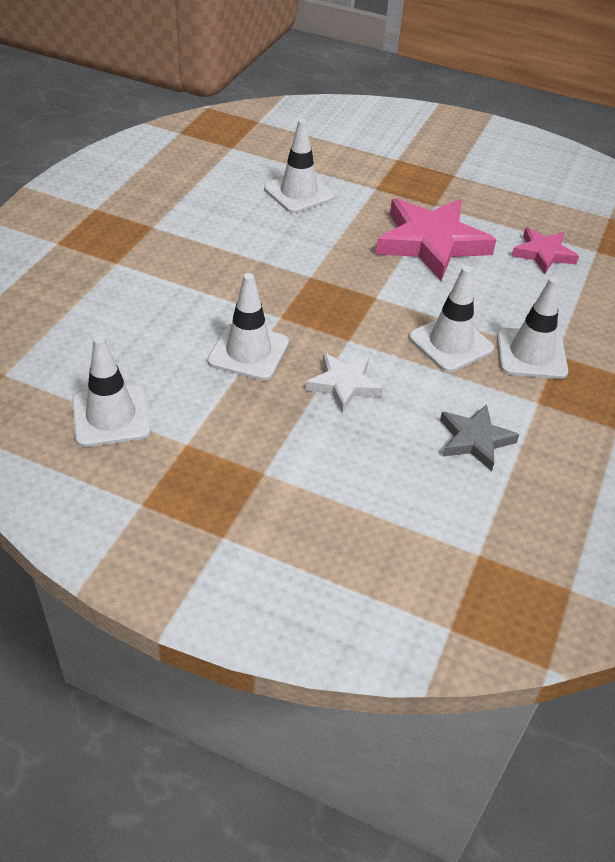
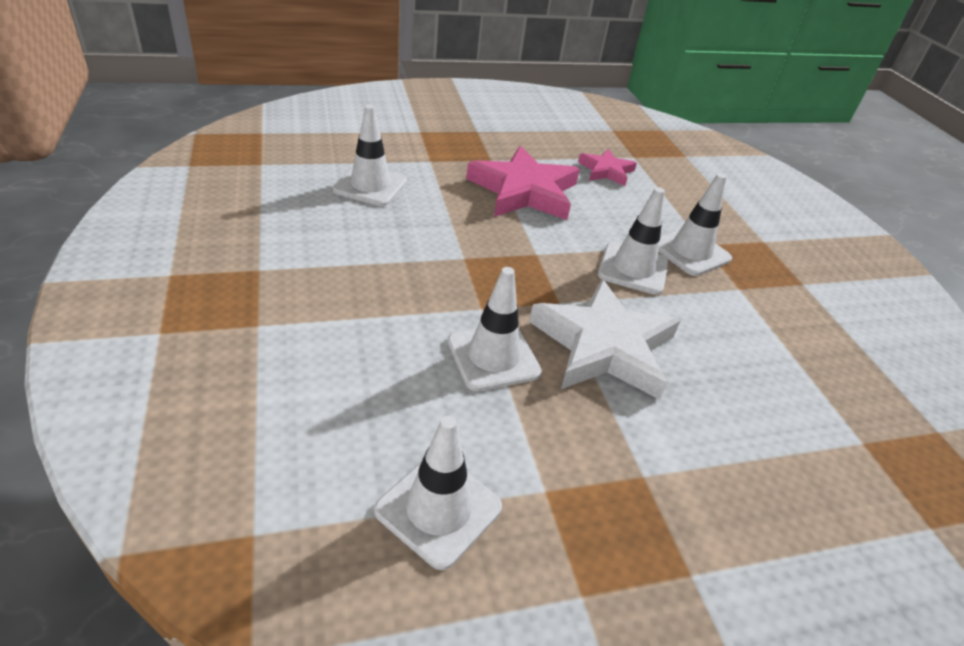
camera: 40 degrees left, 5 degrees down
white star [305,352,383,413] -> white star [529,279,680,400], size x1.83
grey star [440,404,519,471] -> none

